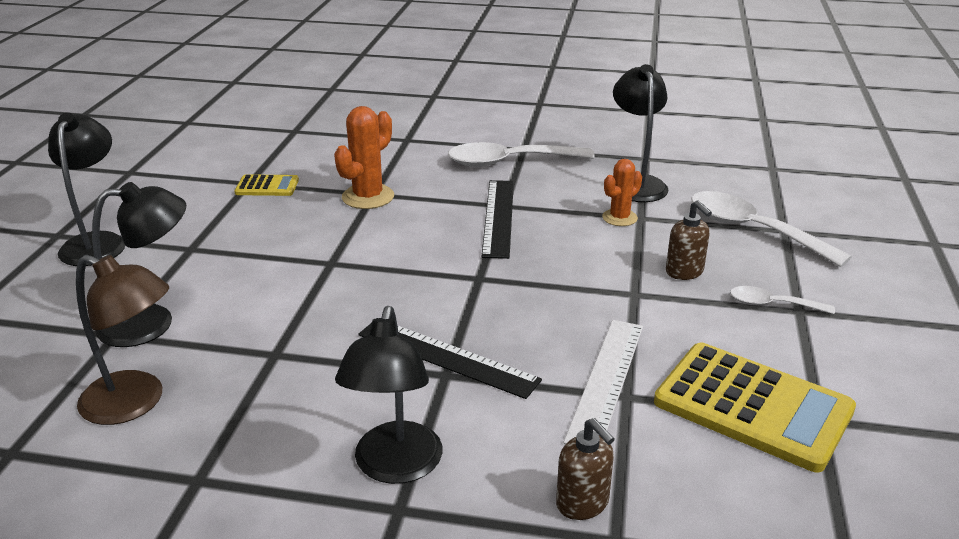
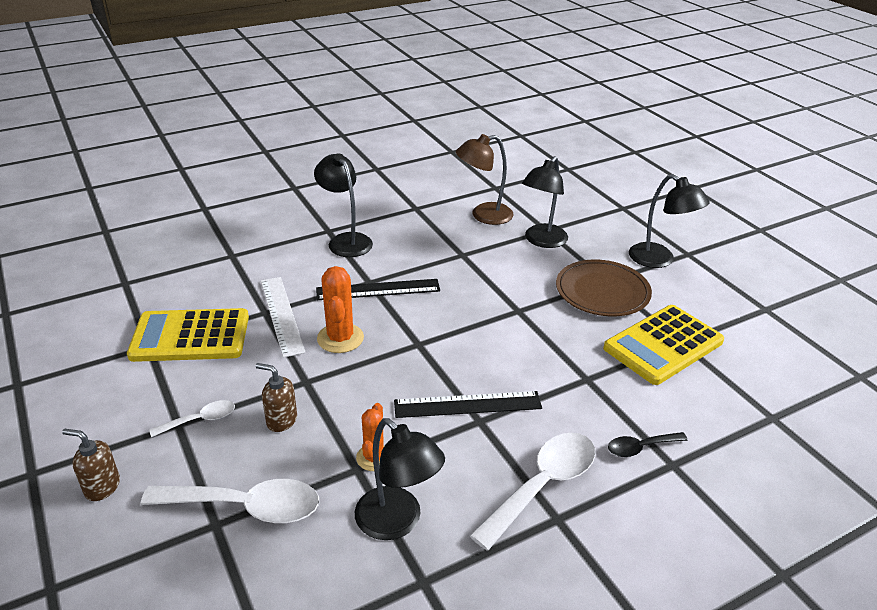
camera: 140 degrees right, 5 degrees up
yellow calculator [235,174,299,196] -> yellow calculator [603,305,724,385], size x2.07
orange cactus [334,106,394,209] -> orange cactus moved to [317,266,364,353]
black ruler [482,180,514,259] -> black ruler turned 60 degrees counterclockwise [394,391,542,418]
brown soap dispenser [556,418,614,520] -> brown soap dispenser moved to [62,429,120,501]
none -> brown plate [556,260,652,316]
none -> black spoon [608,432,688,457]

